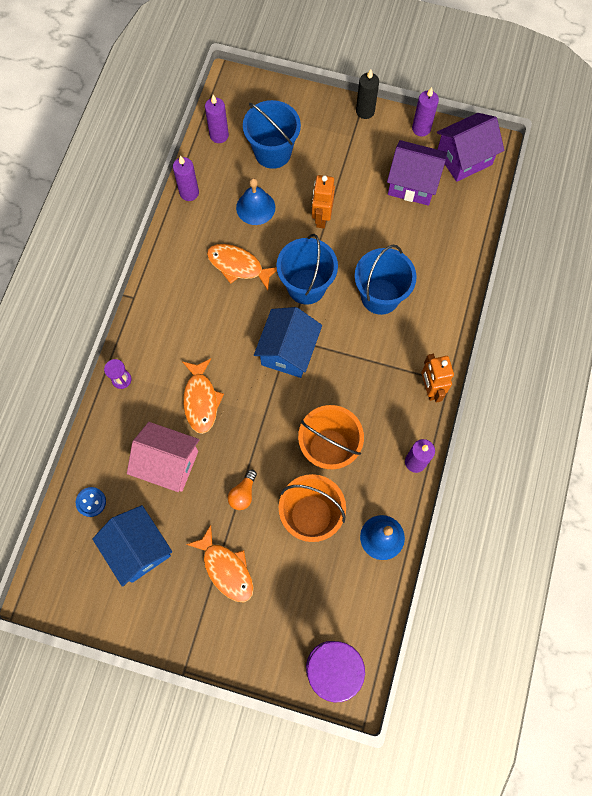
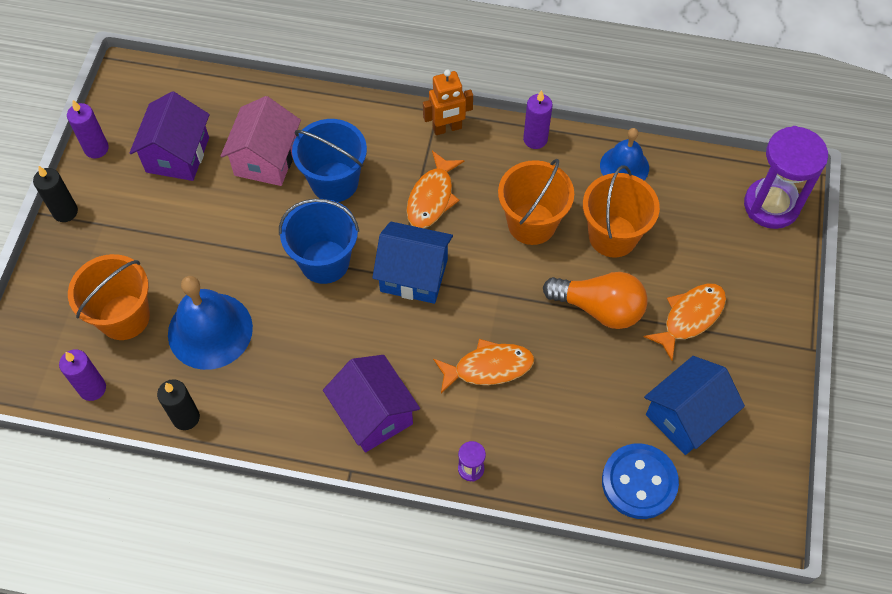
camera: 95 degrees left, 10 degrees down
blue button [76,487,106,517] -> blue button [602,443,679,519], size x1.98
pink house [127,422,199,492] -> pink house moved to [221,96,301,186]
purple candle [173,155,199,201] -> black candle [157,379,200,430]
orange fish [207,244,277,290] -> orange fish moved to [406,151,465,228]
orange light bulb [228,470,257,510] -> orange light bulb [543,272,648,329], size x1.95
blue bell [236,178,275,225] -> blue bell [168,276,253,370], size x1.59
blue bucket [243,100,301,169] -> orange bucket [68,254,150,340]
orange robot [312,175,335,229] -> none
purple house [437,113,504,182] -> purple house moved to [323,355,420,453]

